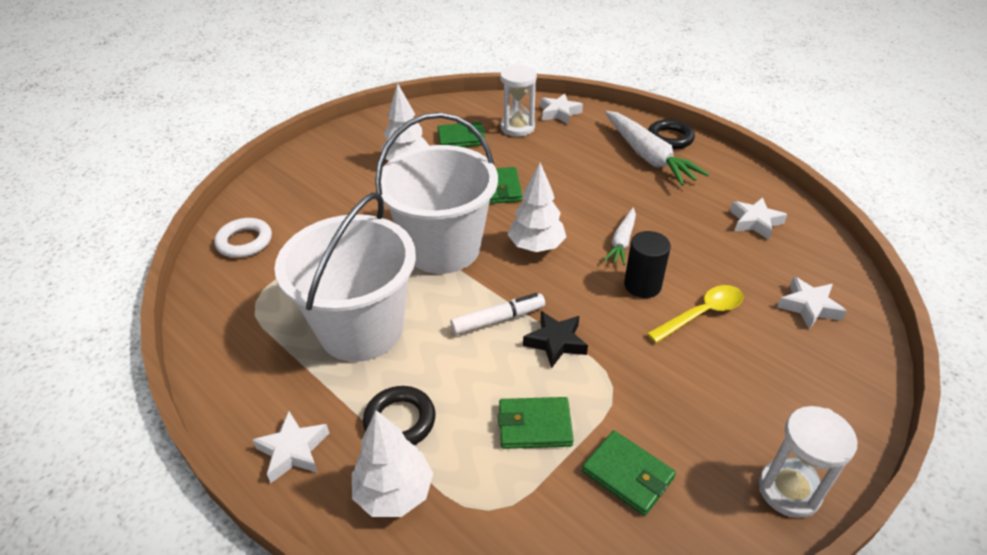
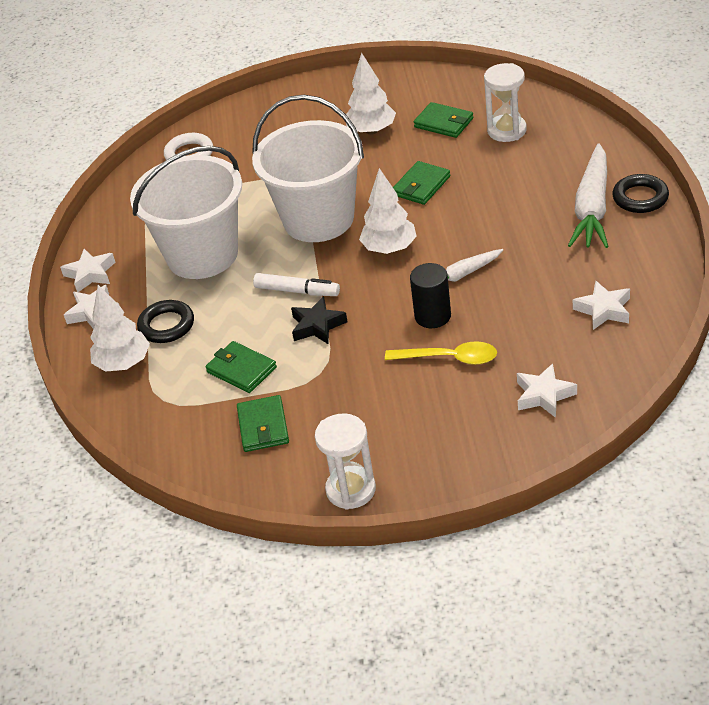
camera: 45 degrees right, 0 degrees up
white star [540,93,583,124] -> white star moved to [60,249,115,292]

